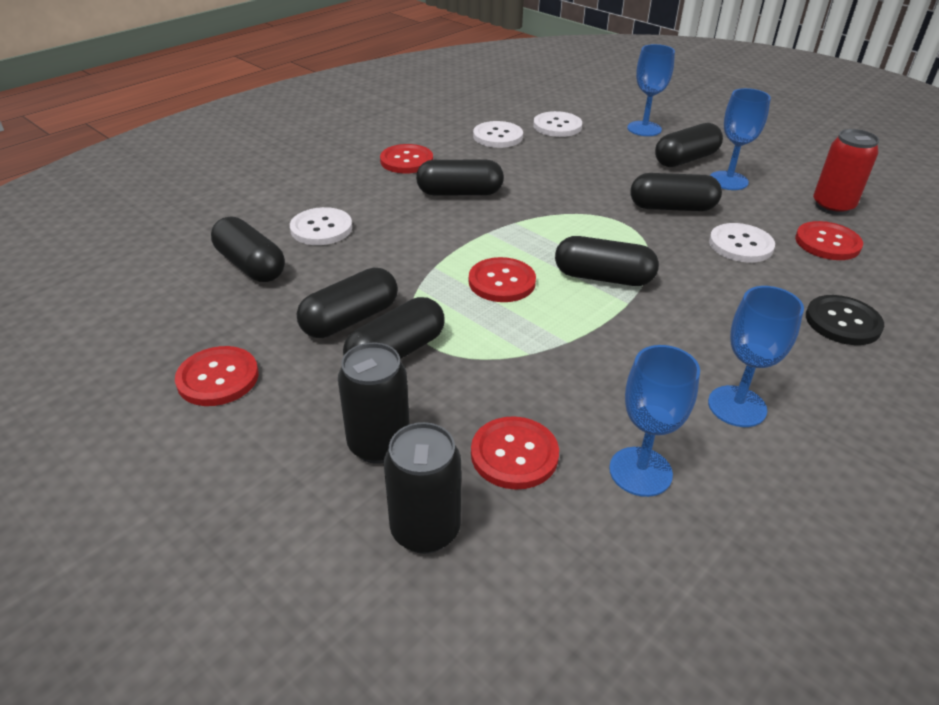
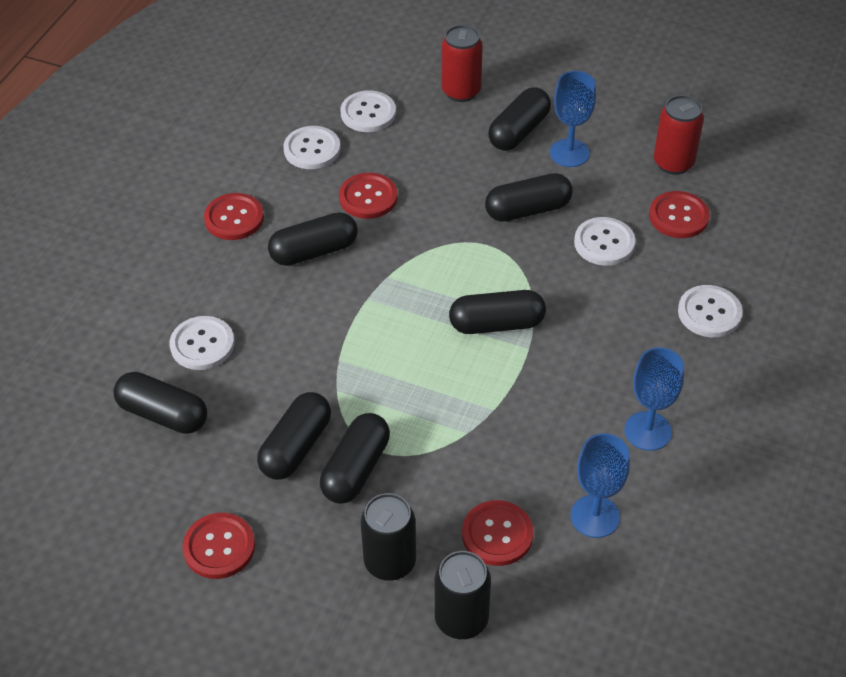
camera: 20 degrees left, 10 degrees up
red button [469,257,536,302] -> red button moved to [339,173,398,219]
blue goblet [627,44,675,136] -> red can [442,25,483,102]
black button [806,295,884,345] -> white button [678,285,743,337]

